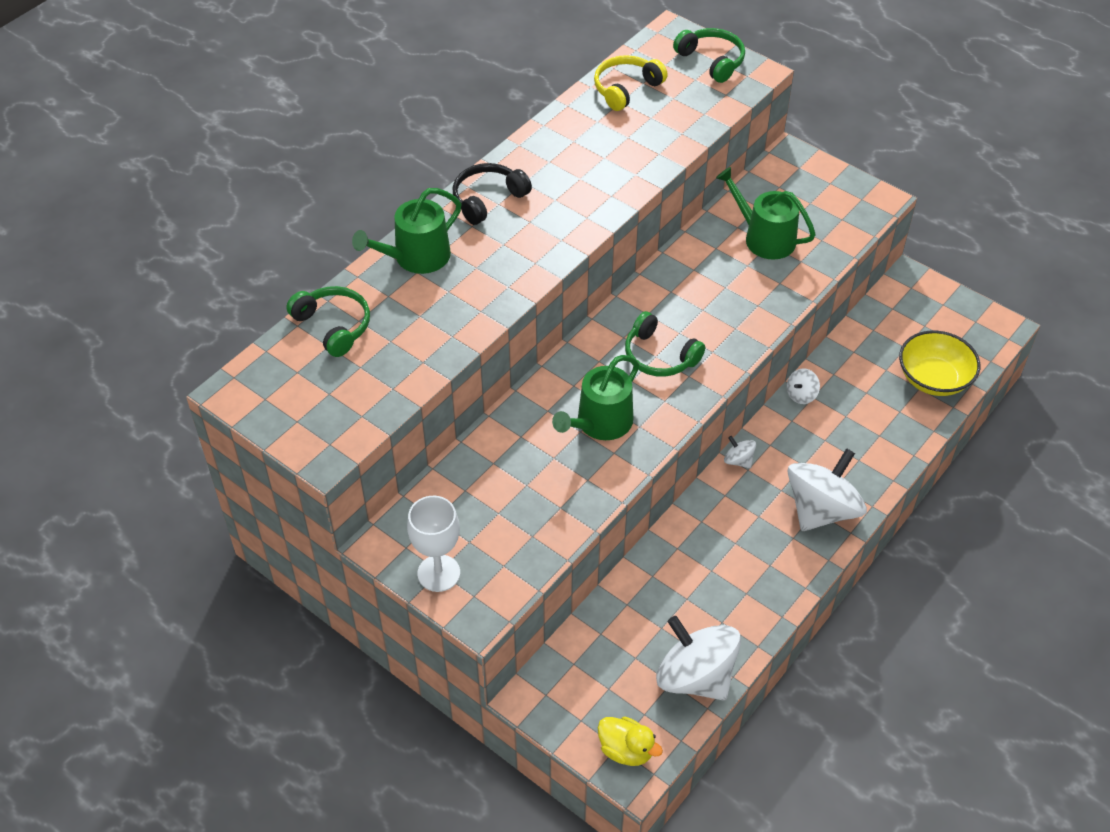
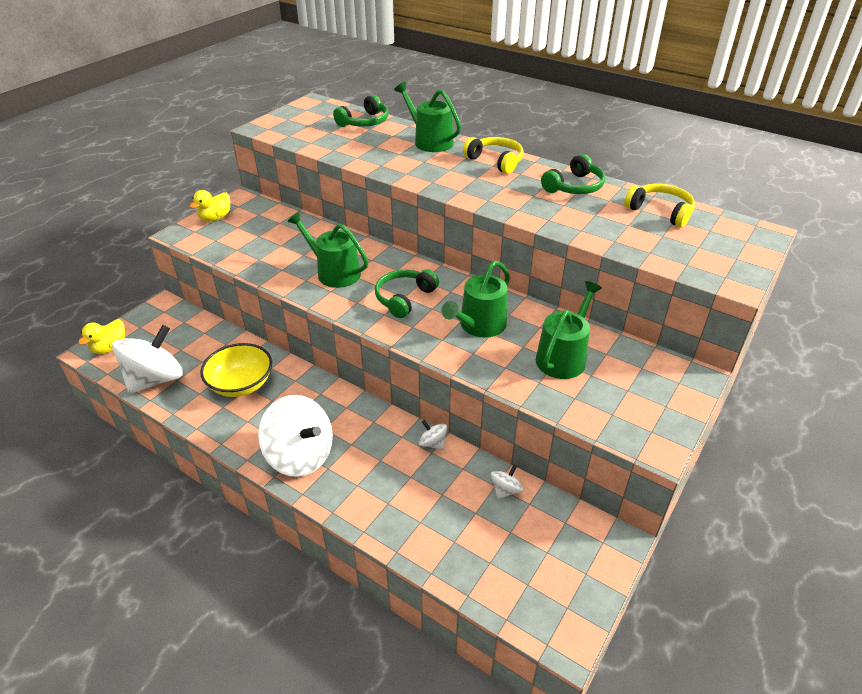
camera: 85 degrees right, 10 degrees down
white goblet [407,496,460,592] -> yellow duck [190,190,230,221]
black headphones [453,163,532,225] -> yellow headphones [463,137,524,174]
green headphones [673,28,745,83] -> green headphones moved to [541,154,605,194]
white spinning top [724,436,756,468] -> white spinning top moved to [491,465,523,499]
yellow bowl [899,331,980,396] -> yellow bowl moved to [200,343,272,397]
none -> green watering can [442,261,510,338]

